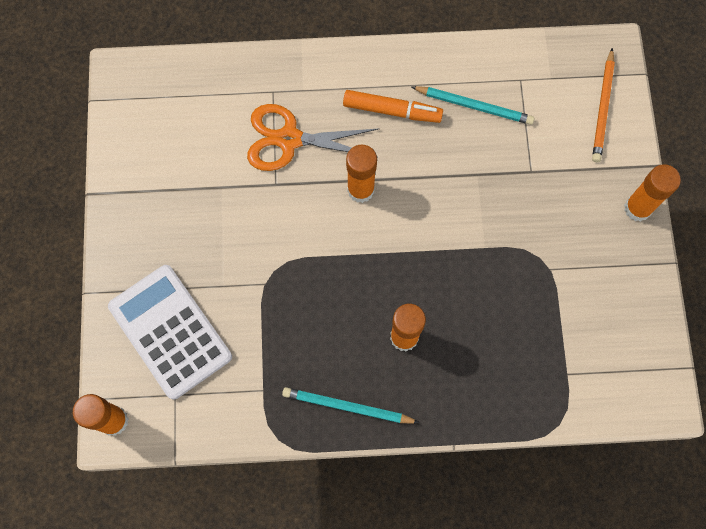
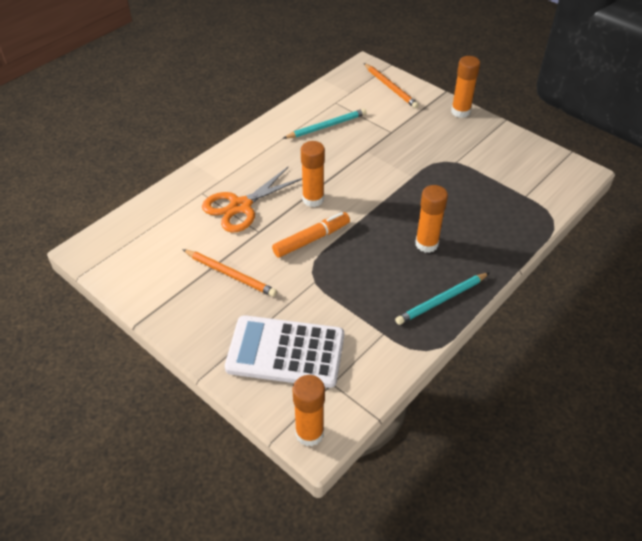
camera: 45 degrees left, 25 degrees down
orange marker [343,90,443,123] -> orange marker moved to [272,212,350,258]
none -> orange pencil [182,249,277,297]

